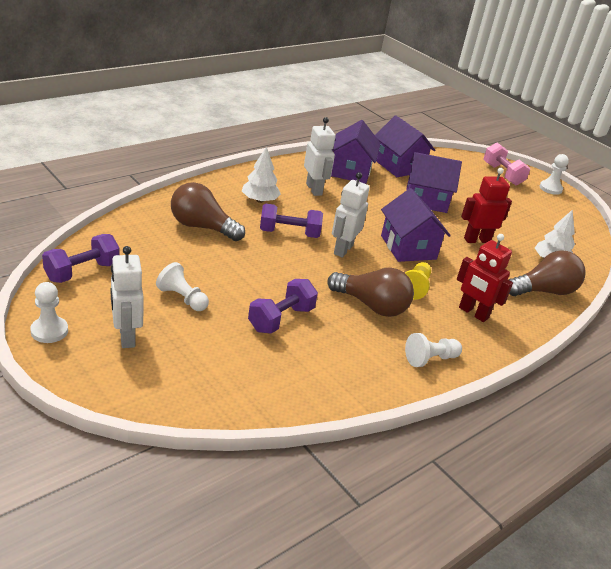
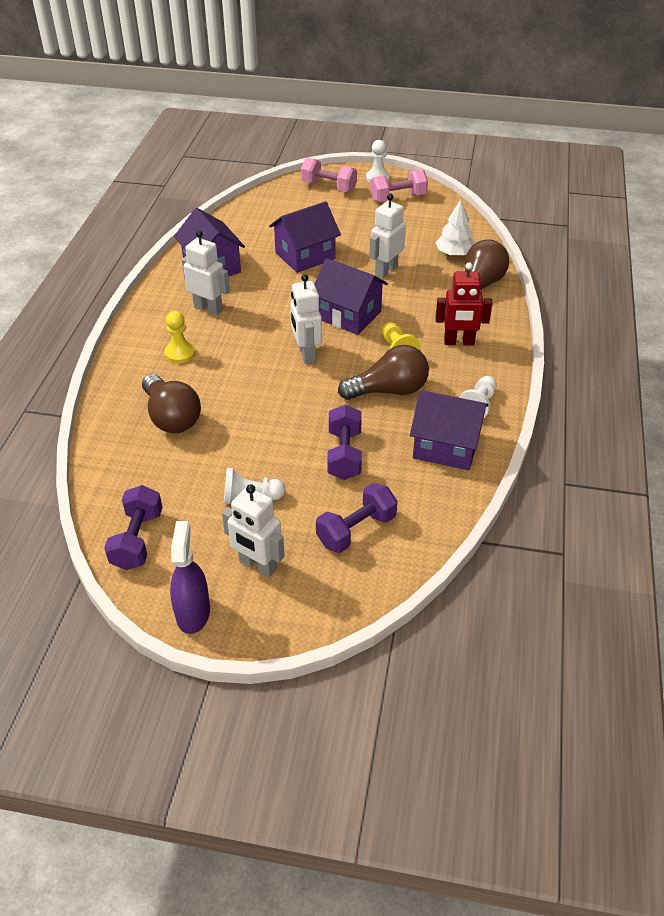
camera: 35 degrees left, 10 degrees up
white pawn [30,282,68,343] -> purple spray bottle [170,521,210,634]
brown light bulb [171,182,245,241] -> brown light bulb turned 105 degrees counterclockwise [142,374,201,433]
white tree [242,147,281,203] -> yellow pawn [165,311,196,364]
purple dumbbell [260,204,323,238] -> purple dumbbell moved to [316,483,398,553]
purple house [375,116,435,177] -> purple house moved to [410,390,489,470]
red robot [461,168,512,243] -> white robot [369,194,406,278]
none -> pink dumbbell [370,169,428,202]

